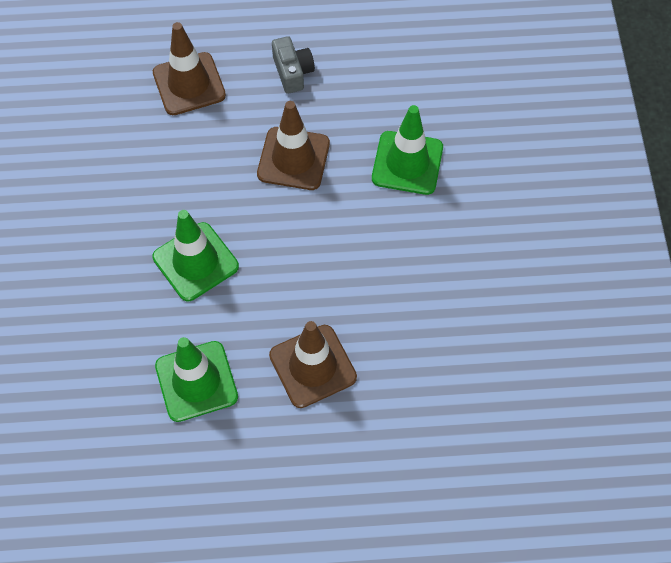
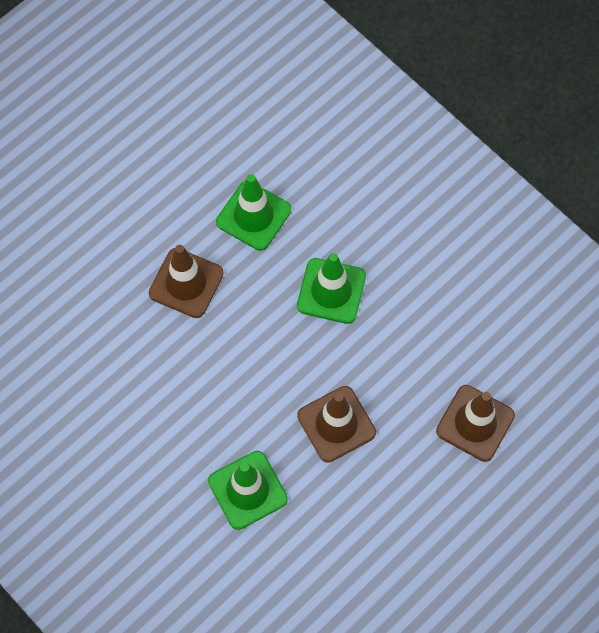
camera: 140 degrees right, 5 degrees up
grey camera [272,36,315,94] -> none

